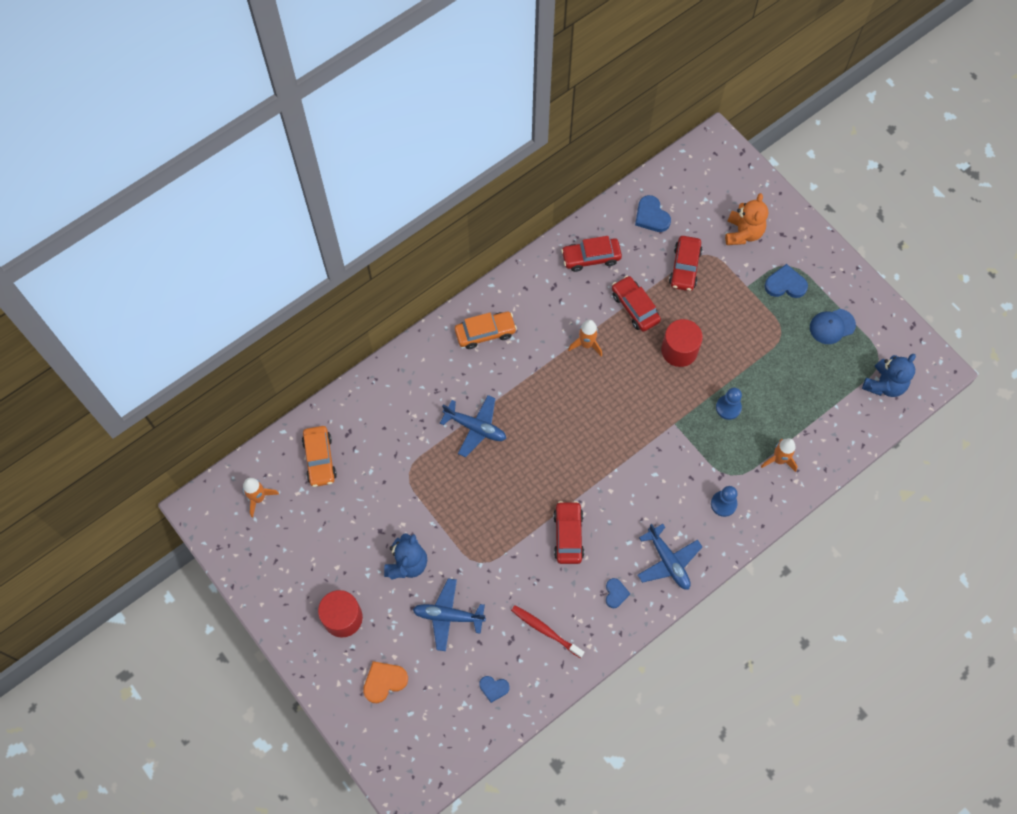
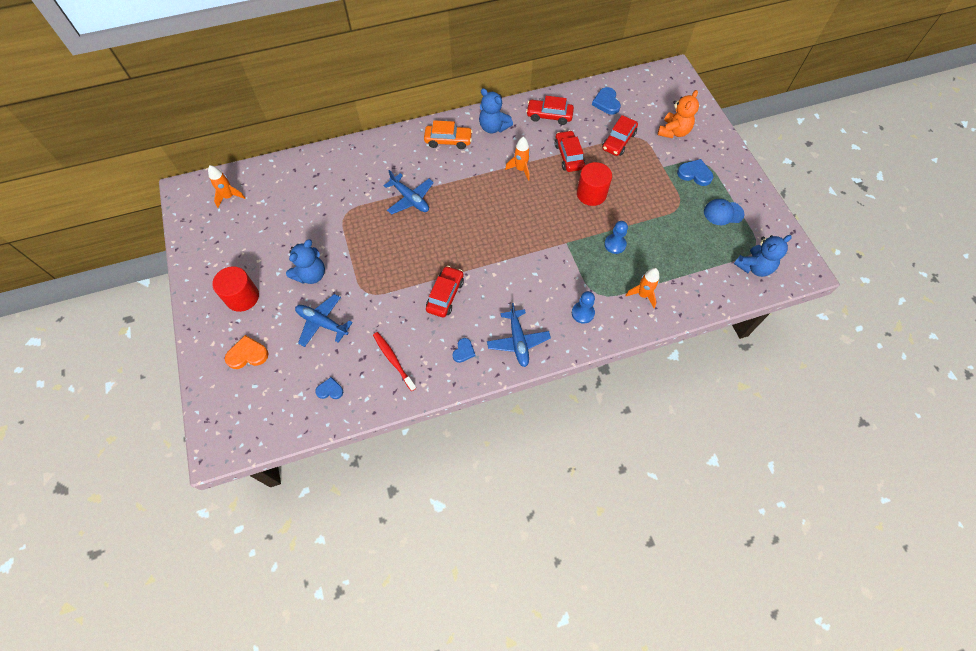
camera: 20 degrees right, 5 degrees down
orange car [302,426,337,487] -> none
blue heart [479,676,509,703] -> blue heart turned 150 degrees clockwise [315,377,343,399]
none -> blue teddy bear [479,88,513,133]

